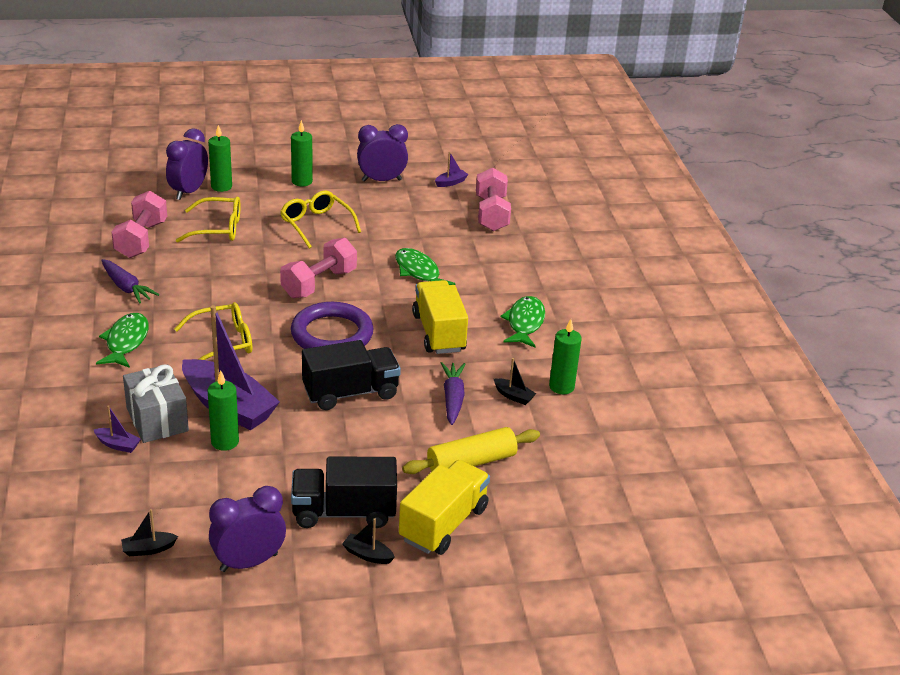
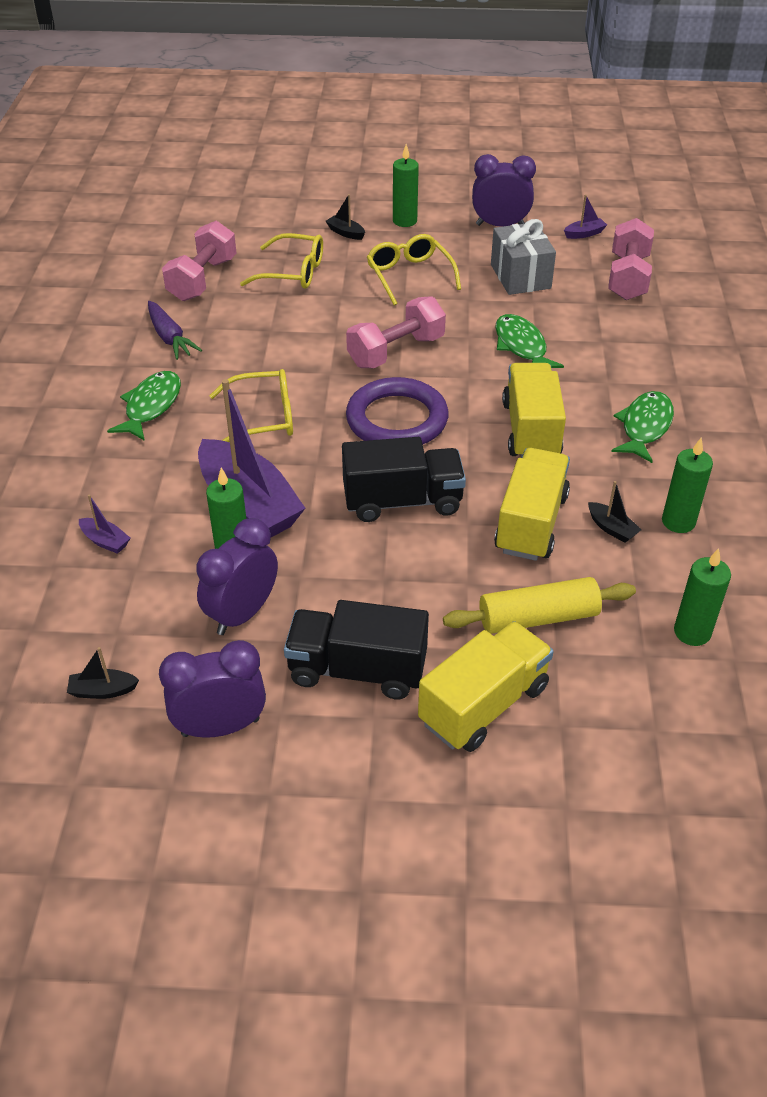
camera: 15 degrees right, 10 degrees up
grey gift [123,364,189,443] -> grey gift moved to [491,219,556,295]
purple clock [166,128,208,200] -> purple clock moved to [196,518,278,635]
green candle [208,125,232,192] -> green candle moved to [674,548,731,646]
black boat [342,518,395,564] -> black boat moved to [326,194,365,240]
purple carrot [441,362,465,425] -> yellow truck [494,448,570,561]

